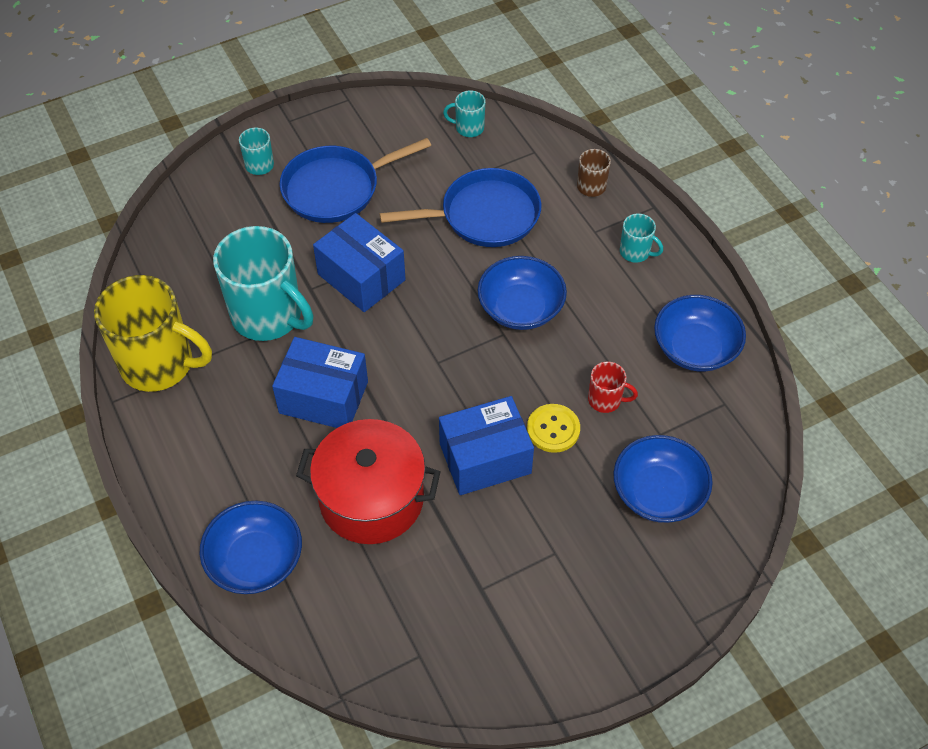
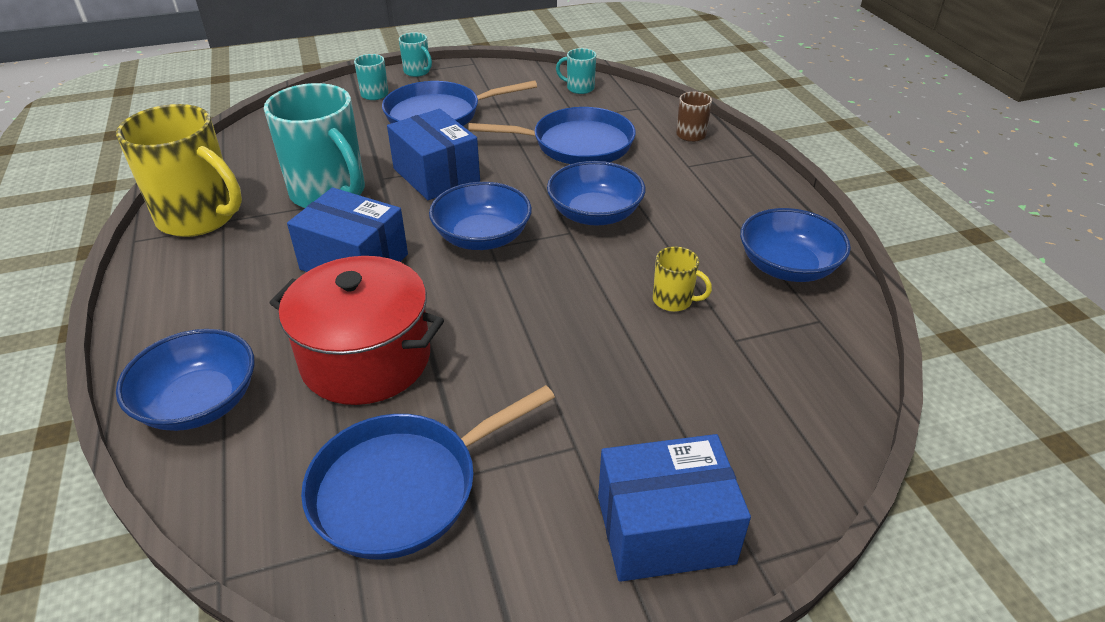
camera: 10 degrees right, 15 degrees down
blue box [439,396,534,495] -> blue box moved to [598,434,751,582]
yellow button [527,404,580,453] -> none
red mug [588,362,638,413] -> yellow mug [653,246,712,312]
blue bowl [613,435,713,523] -> blue bowl moved to [429,182,532,250]
turquoise mug [620,214,663,263] -> turquoise mug moved to [399,32,432,77]
none -> blue pan [301,385,555,560]

